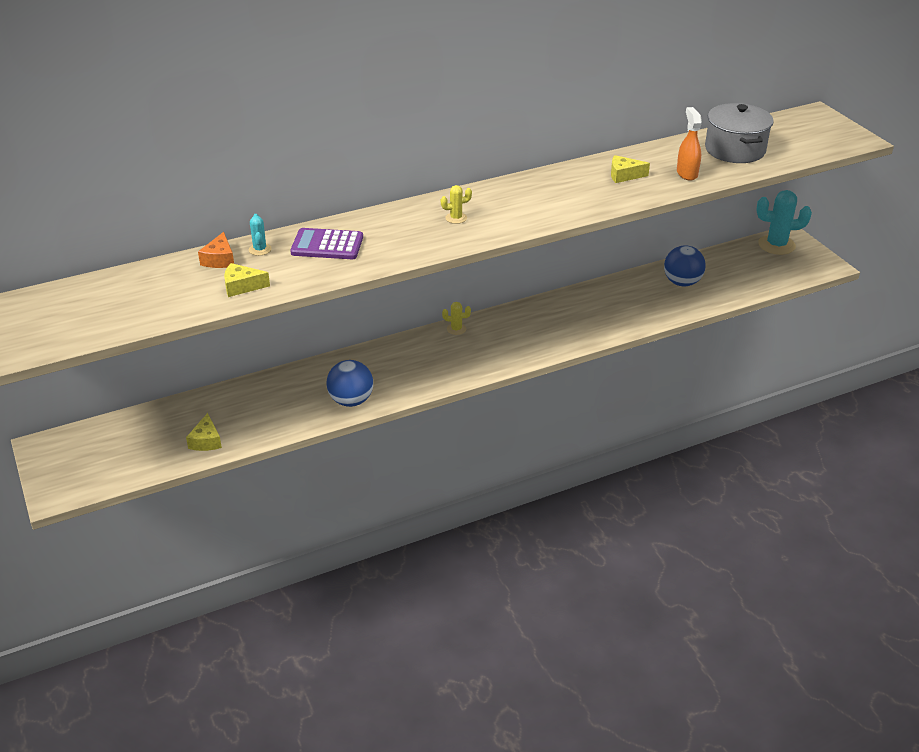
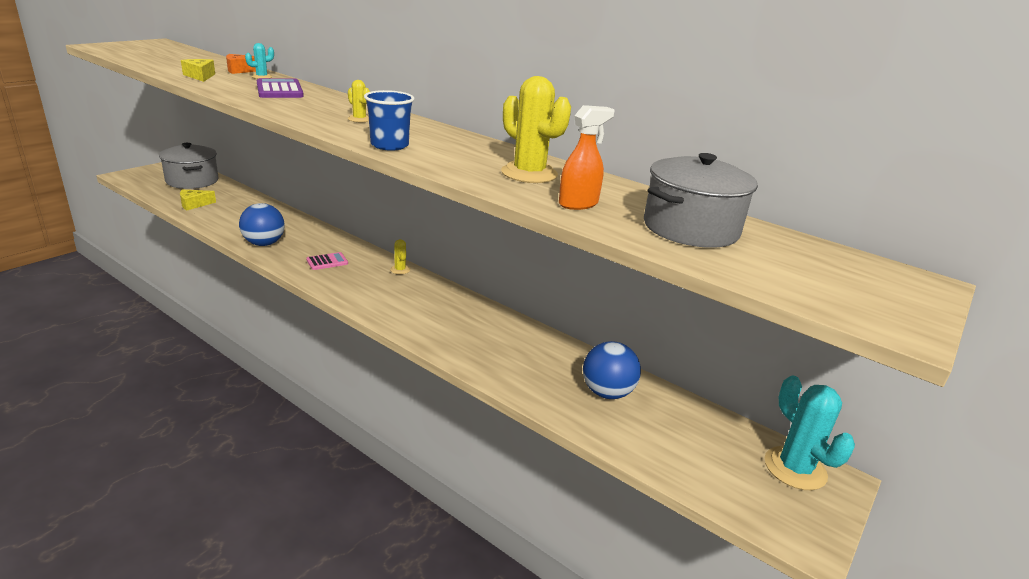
camera: 60 degrees right, 10 degrees down
yellow cheese [611,155,650,183] -> yellow cactus [501,76,571,183]
none -> grey pot [159,143,219,189]
none -> pink calculator [306,252,348,270]
none -> blue cup [364,90,415,151]

